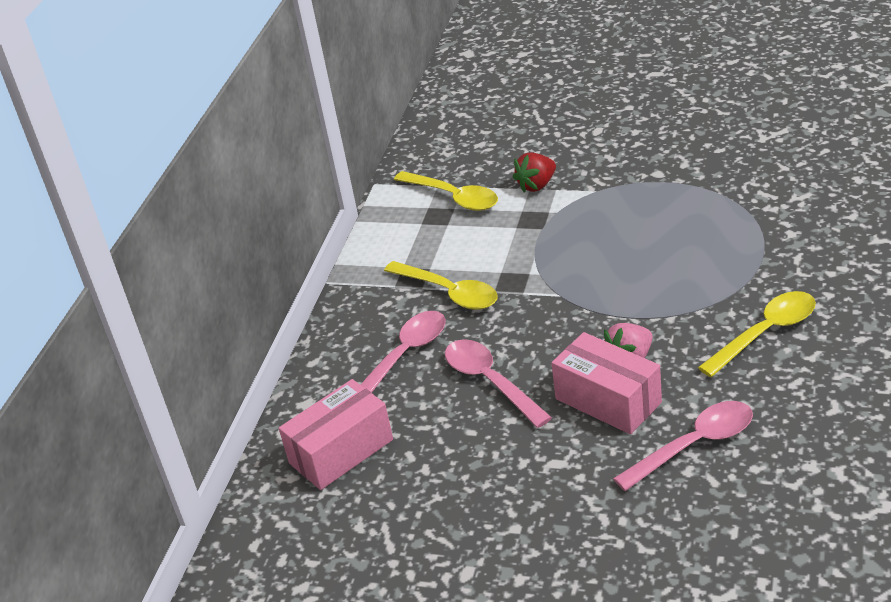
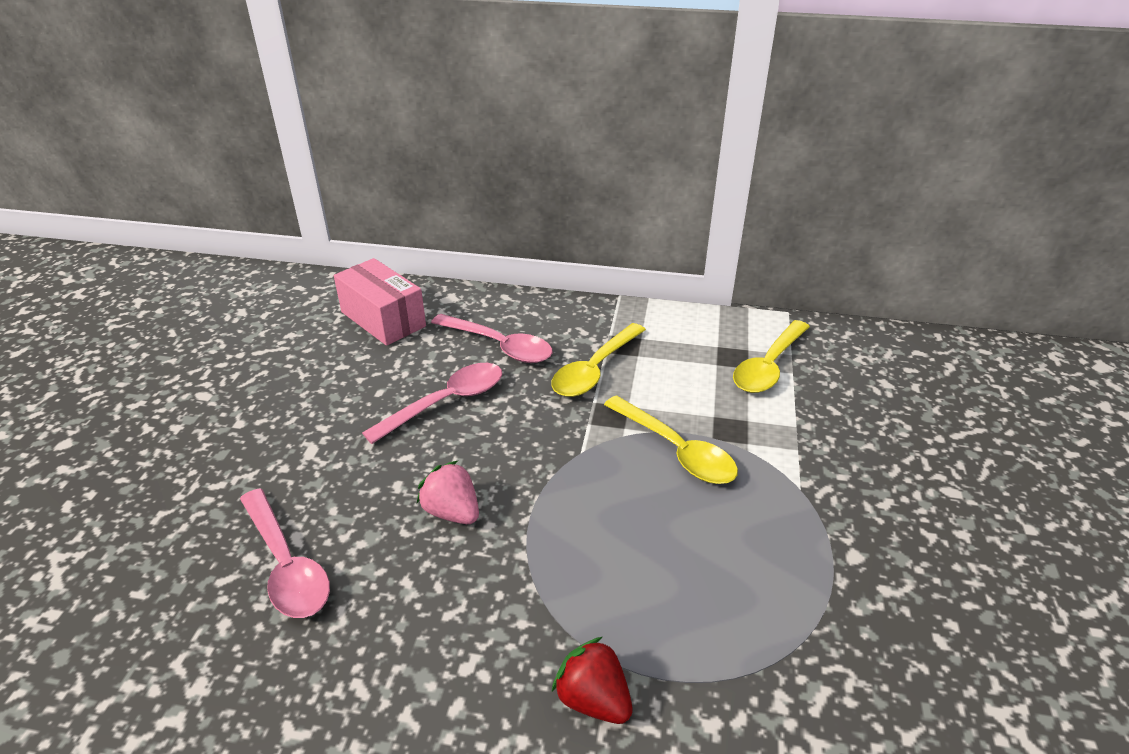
camera: 80 degrees right, 0 degrees up
red strawberry [513,152,556,193] -> red strawberry moved to [552,637,633,724]
pink box [551,332,662,434] -> none
yellow spoon [698,291,816,377] -> yellow spoon moved to [604,395,738,484]

